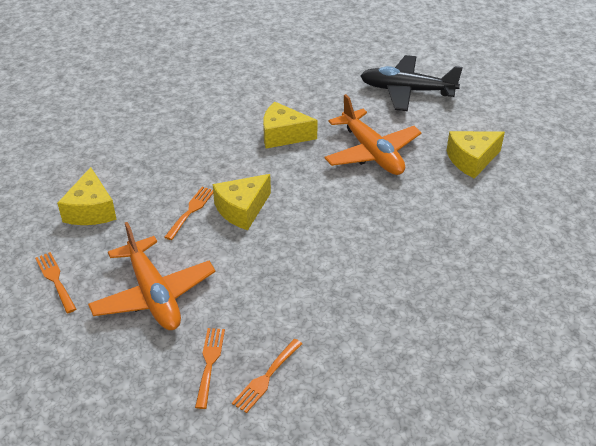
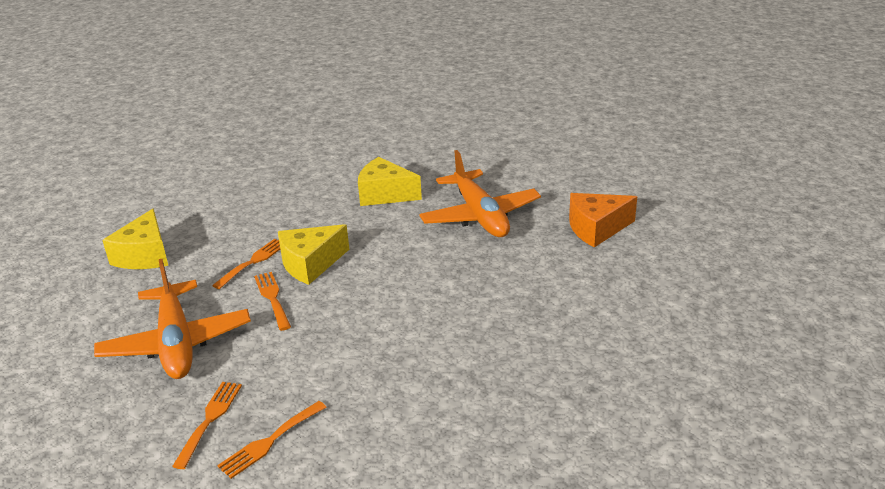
camera: 10 degrees right, 10 degrees down
orange fork [35,252,76,313] -> orange fork moved to [254,272,291,331]
black plane [360,55,463,111] -> none
yellow cheese [446,131,505,179] -> orange cheese [569,193,637,247]

